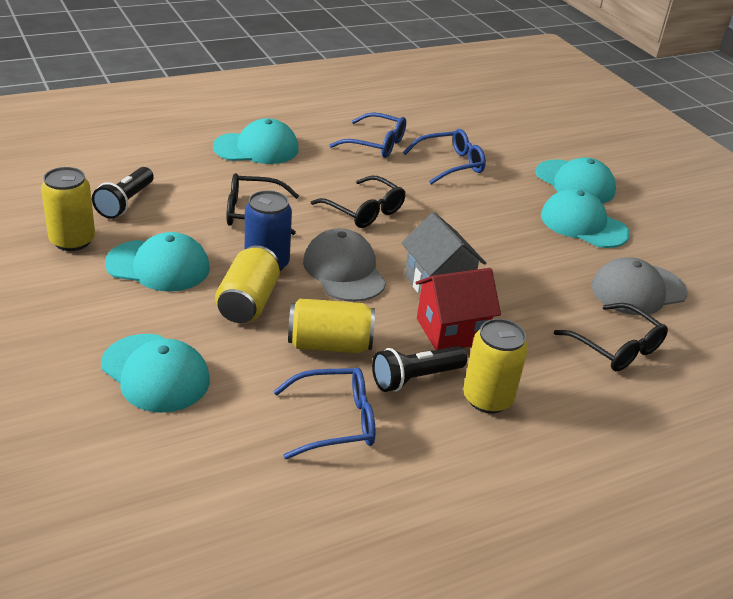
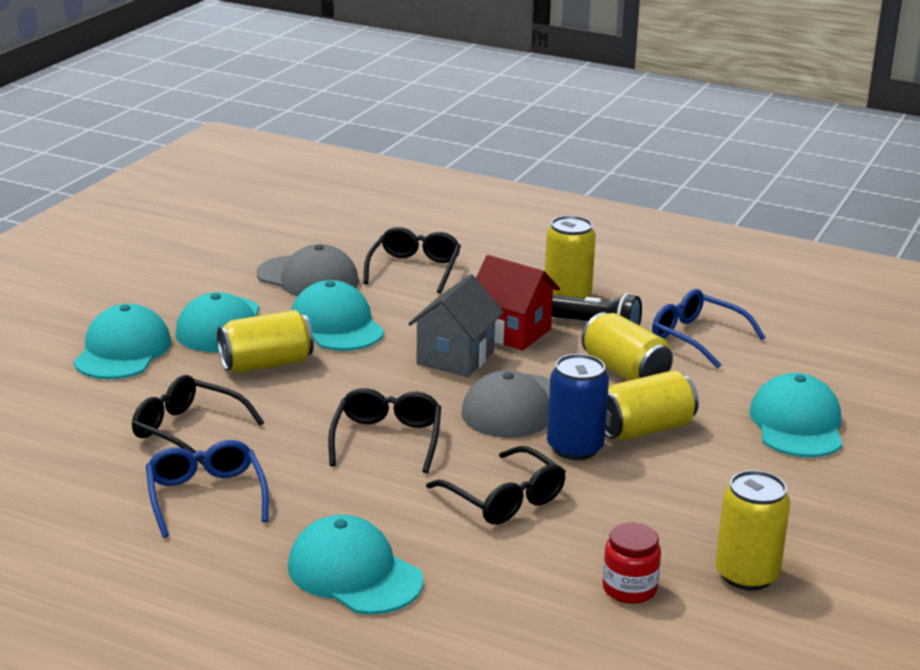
camera: 125 degrees left, 10 degrees down
black flashlight [92,167,154,219] -> red jar [603,523,661,604]
turquoise cap [105,232,210,292] -> turquoise cap moved to [291,280,384,351]
blue glasses [403,129,486,184] -> black glasses [132,375,264,466]
none -> yellow can [217,310,314,373]

